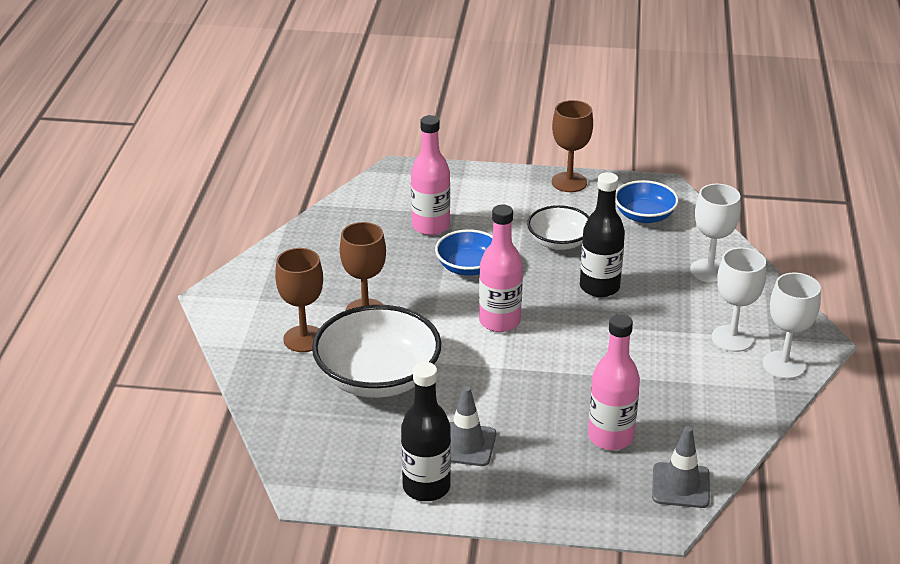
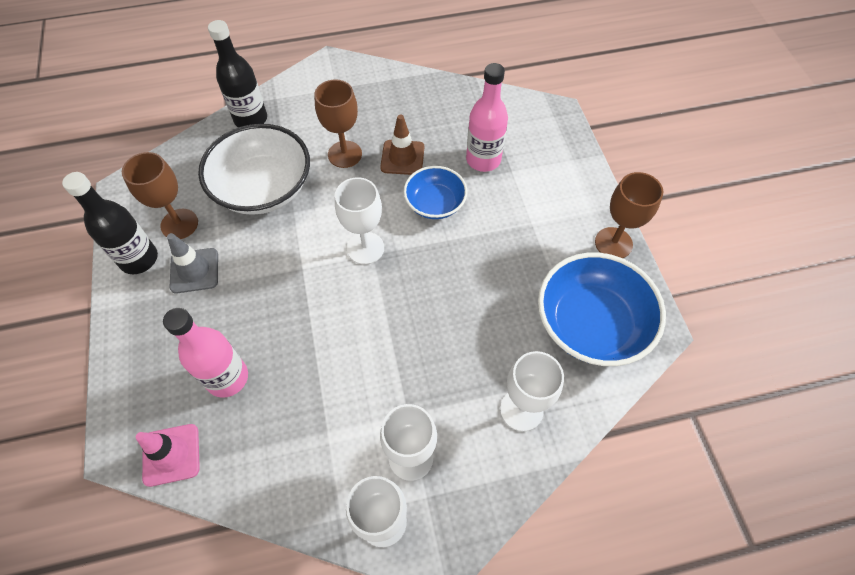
camera: 70 degrees right, 25 degrees up
brown goblet [275,248,323,352] -> brown goblet moved to [122,152,198,239]
pink bottle [479,205,523,332] -> white goblet [335,177,384,265]
white bowl [527,205,589,250] -> none
black bottle [580,172,625,297] -> black bottle moved to [208,20,267,128]
blue bowl [615,180,679,223] -> blue bowl [538,252,666,366], size x1.72
grey traffic cone [652,426,710,508] -> pink traffic cone [136,424,200,487]
none -> brown traffic cone [380,115,425,175]

